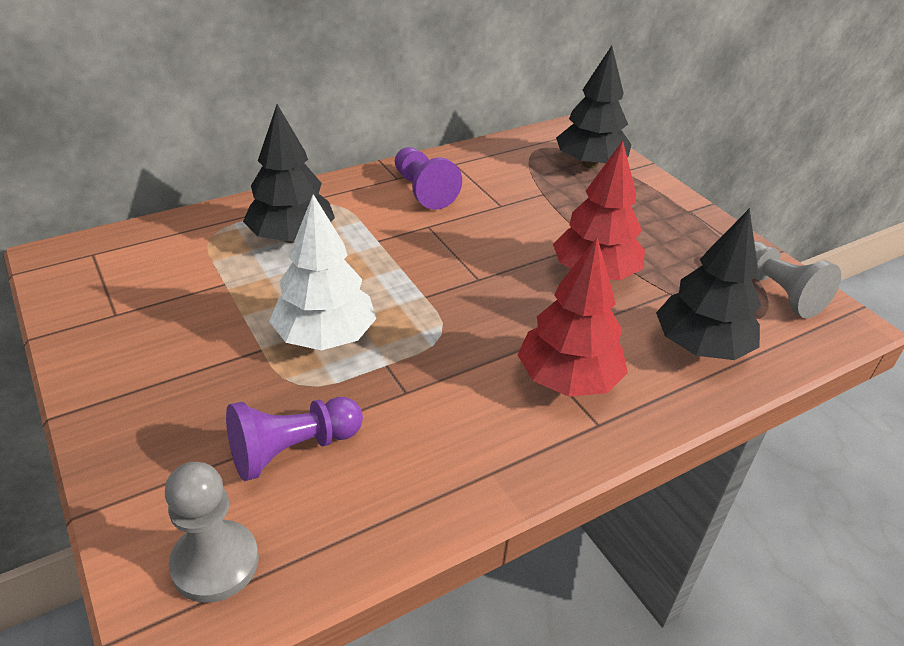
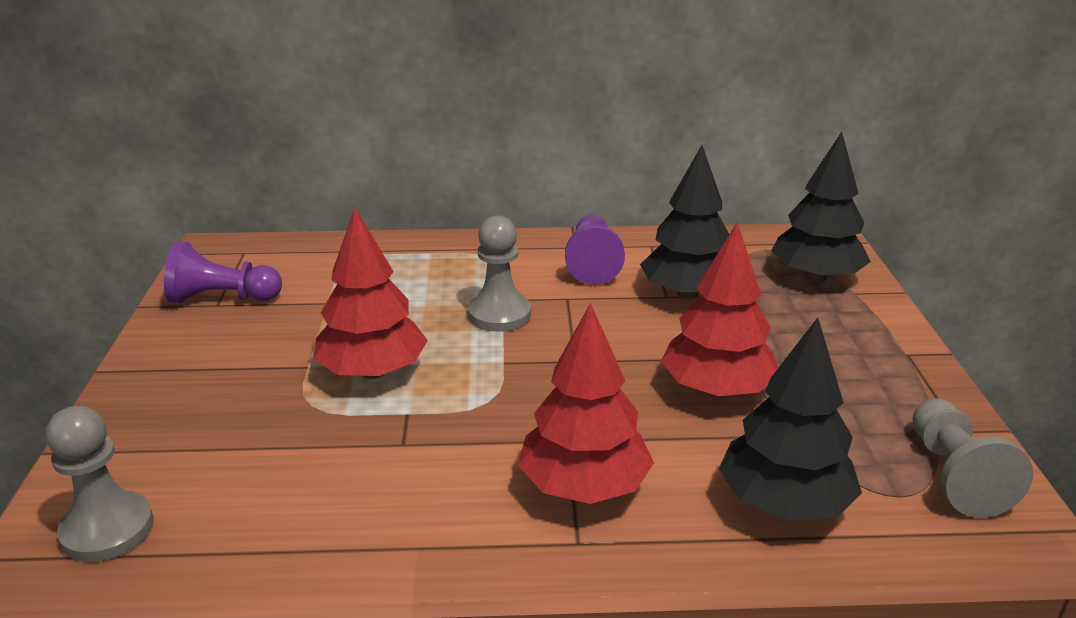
camera: 30 degrees right, 10 degrees down
purple pawn [226,397,363,481] -> purple pawn moved to [164,241,282,303]
black tree [243,104,335,243] -> black tree moved to [640,145,729,299]
white tree [269,194,376,351] -> red tree [313,208,428,379]
none -> grey pawn [468,216,531,332]

